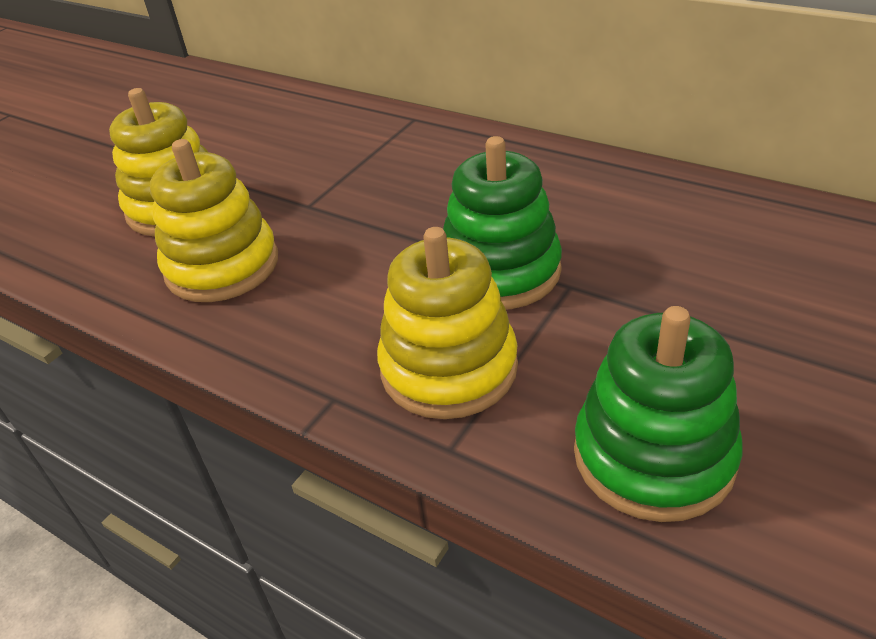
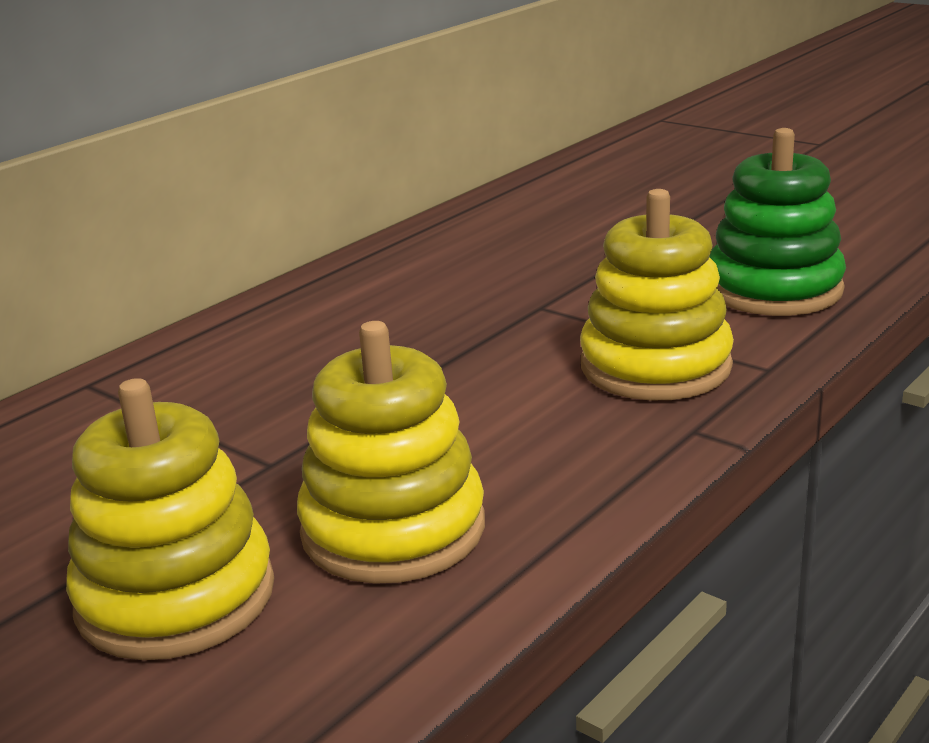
camera: 85 degrees left, 15 degrees down
green stacking toy [443,136,562,309] -> none

